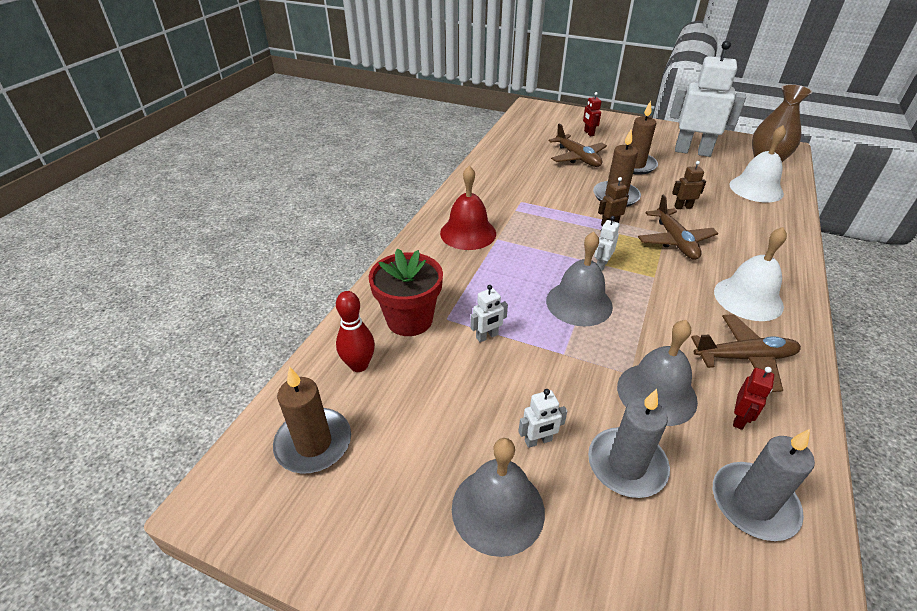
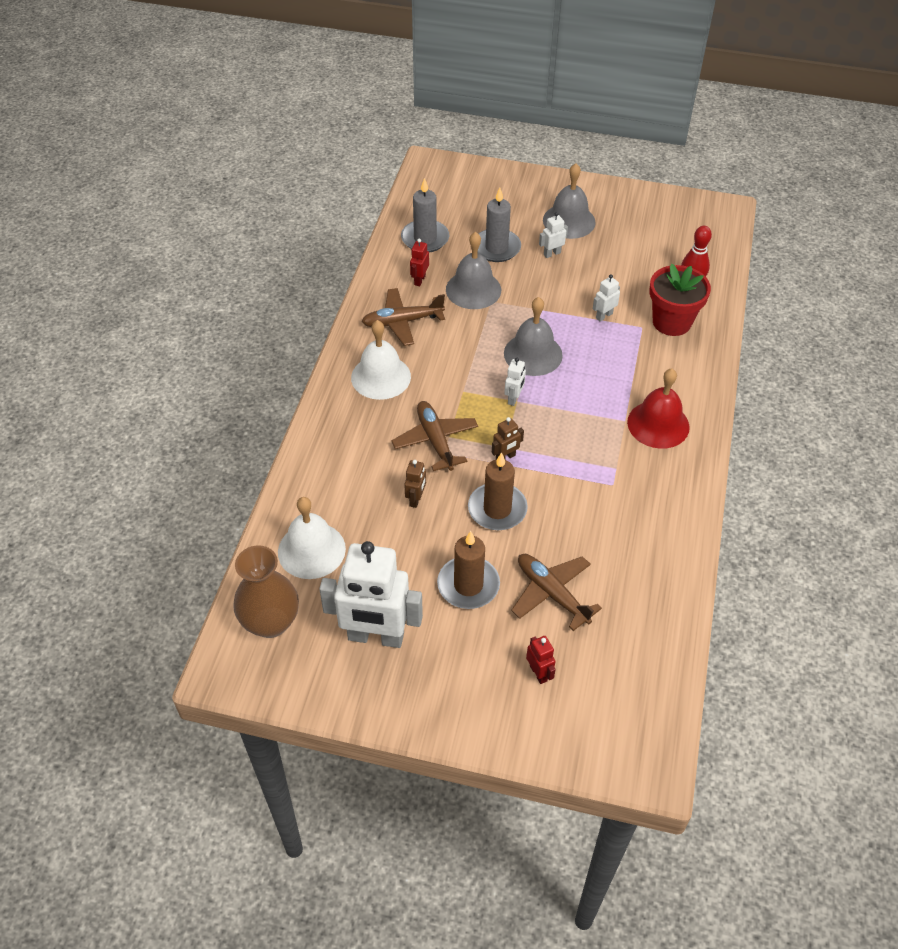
camera: 170 degrees right, 10 degrees up
brown candle [273,366,351,474] -> none
brown robot [672,161,706,209] -> brown robot turned 60 degrees counterclockwise [404,460,426,508]

